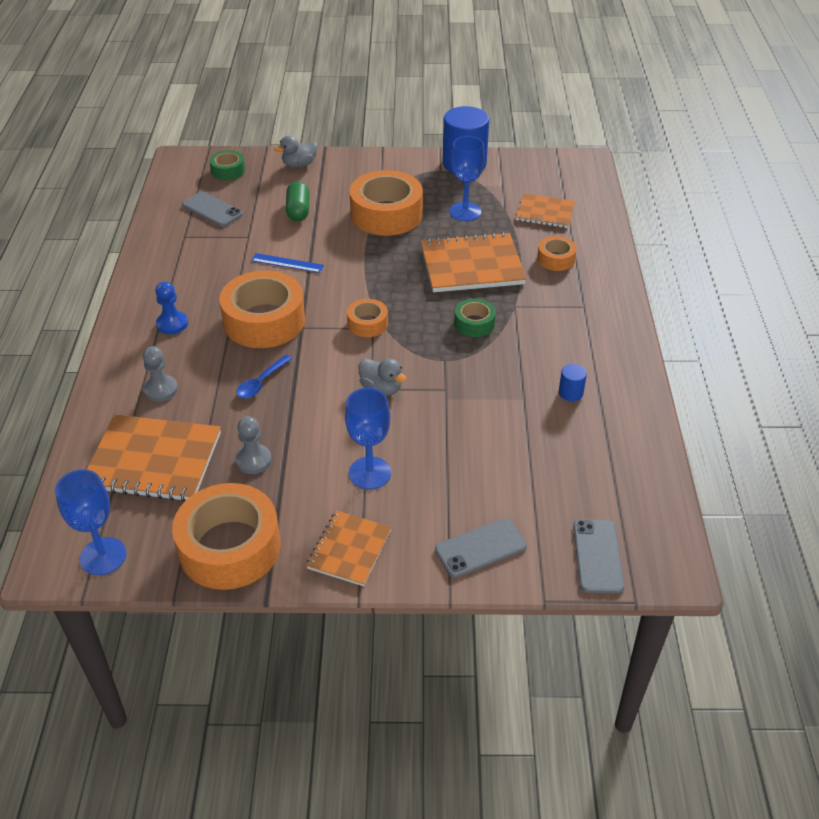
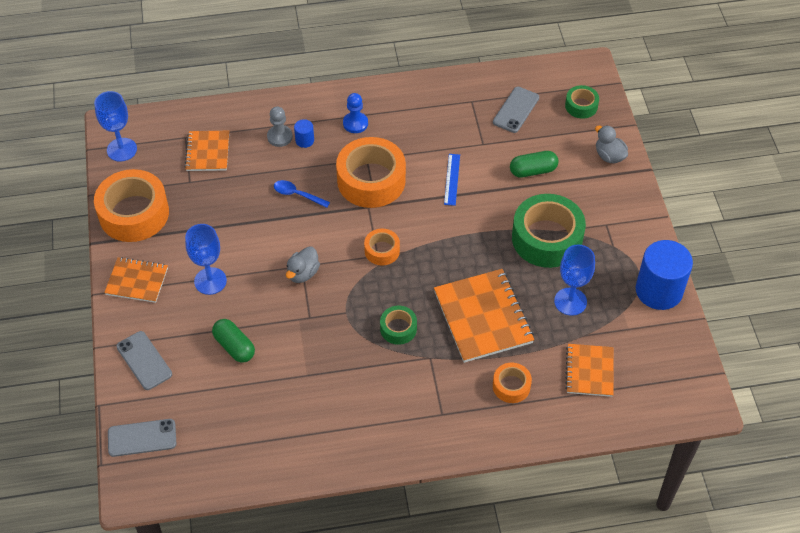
camera: 80 degrees right, 10 degrees up
orange notebook [86,414,221,502] -> orange notebook [184,131,229,171], size x0.60
grey pawn [235,416,272,474] -> none
orange tape [349,170,423,236] -> green tape [512,194,586,268]
blue cylinder [559,364,587,401] -> blue cylinder moved to [294,119,314,148]
none -> green capsule [212,319,255,363]

